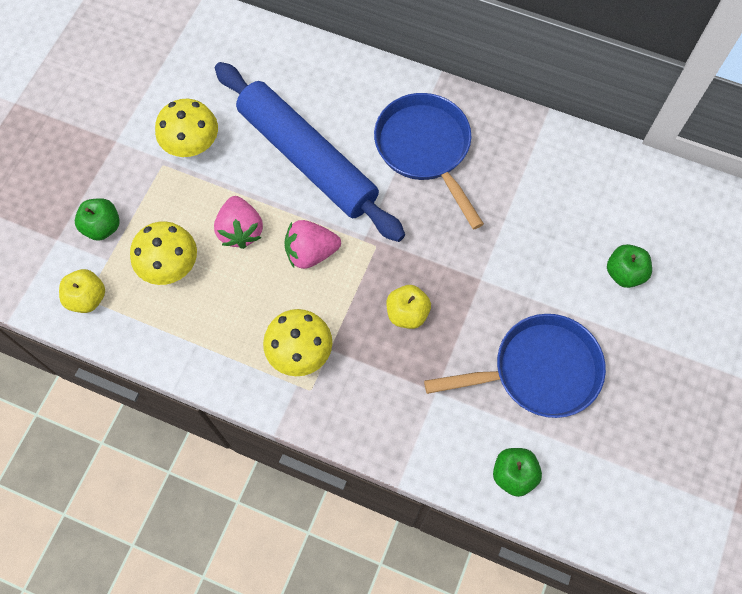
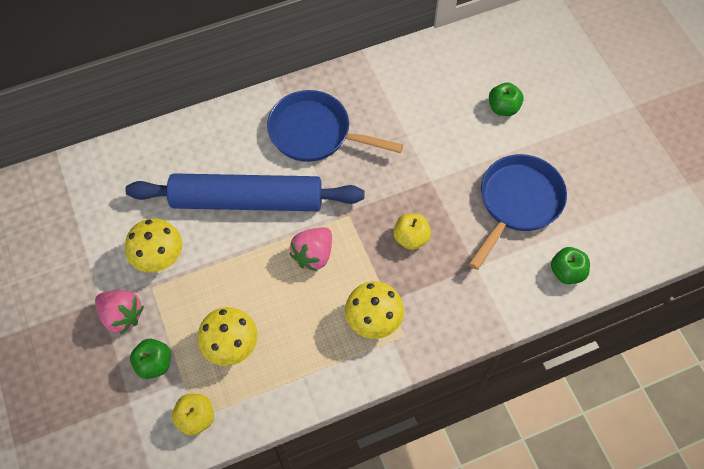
camera: 45 degrees left, 5 degrees down
pink strawberry [214,196,263,249] -> pink strawberry moved to [95,290,144,334]

